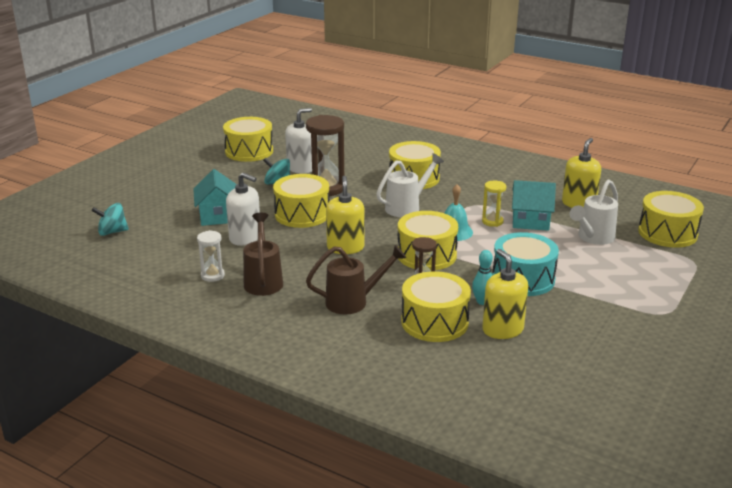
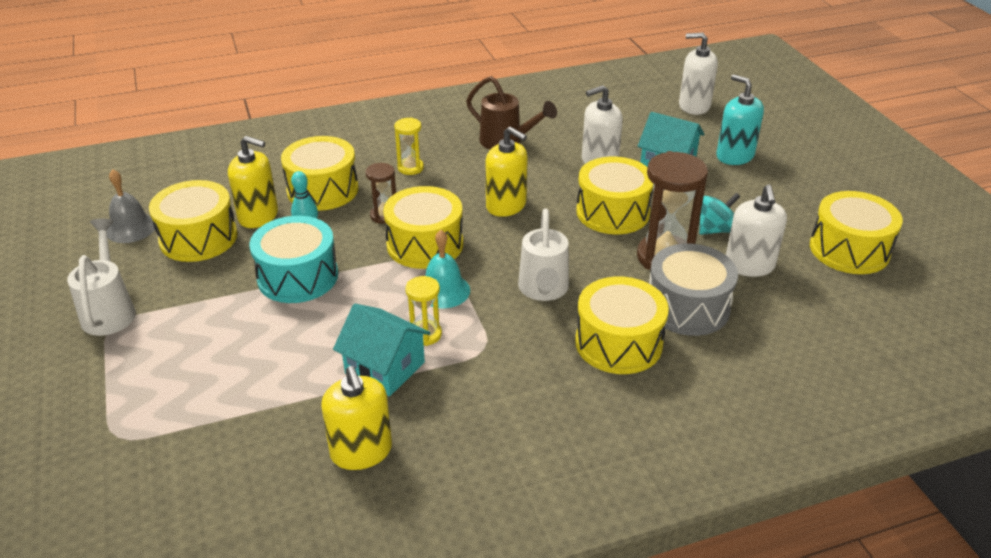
camera: 130 degrees right, 10 degrees up
turquoise spinning top [92,203,129,236] -> white soap dispenser [679,33,718,115]
white hourglass [197,230,225,282] -> none
brown watering can [306,245,406,314] -> yellow hourglass [394,117,424,175]
turquoise house [512,180,556,231] -> turquoise house turned 75 degrees clockwise [333,304,430,397]
white watering can [570,179,618,245] -> white watering can moved to [67,218,136,336]
yellow drum [638,191,704,248] -> yellow drum moved to [149,180,238,262]
none -> grey bell [106,169,155,243]
none -> grey drum [649,244,738,336]
none -> turquoise soap dispenser [716,74,764,165]

